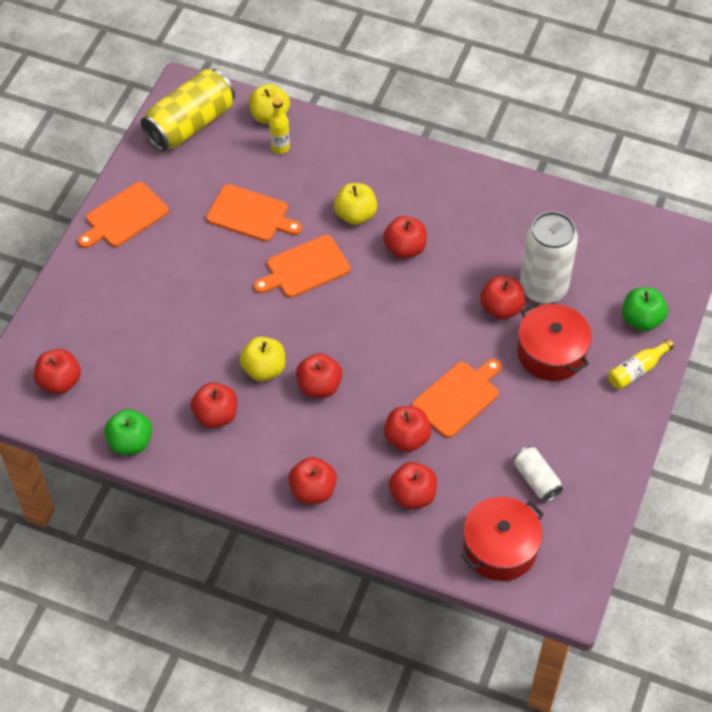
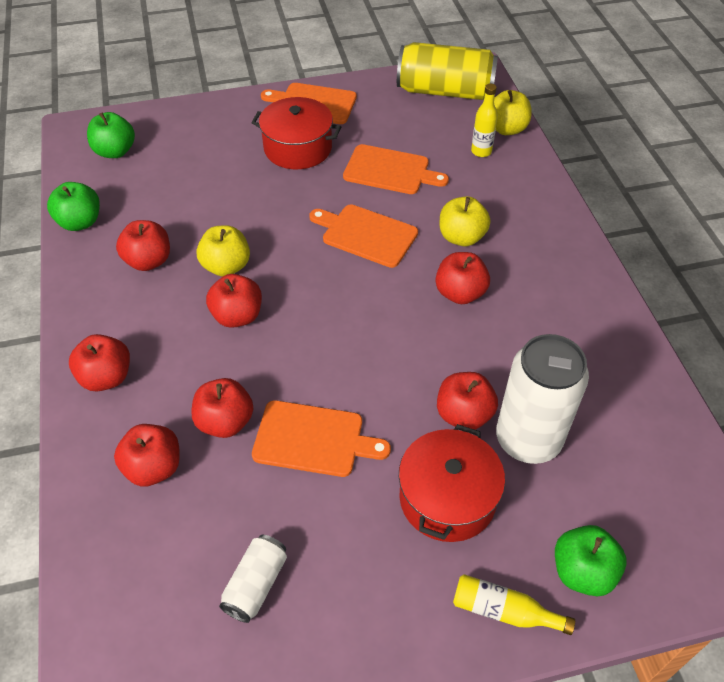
camera: 55 degrees right, 5 degrees down
red apple [34,349,81,394] -> green apple [87,112,135,158]
orange cutting board [206,184,302,241] -> orange cutting board turned 60 degrees counterclockwise [343,144,449,194]
red pot [461,497,544,581] -> red pot moved to [251,97,341,169]

